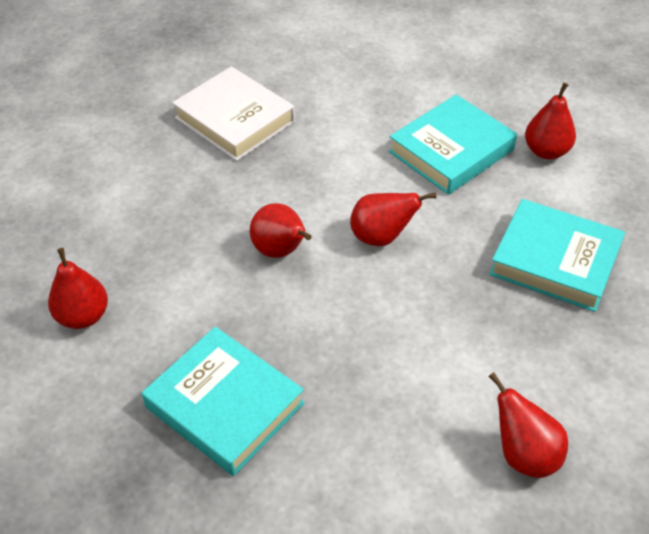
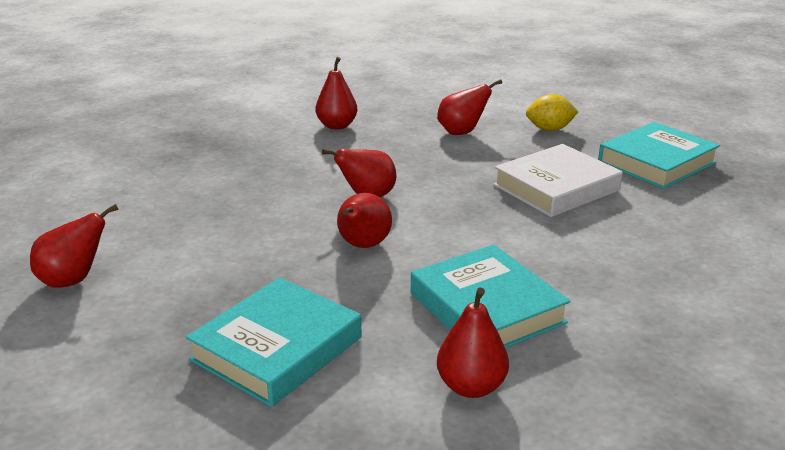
camera: 100 degrees right, 20 degrees down
turquoise book [142,327,304,476] -> turquoise book moved to [598,122,720,189]
none -> red pear [437,79,502,135]
none -> yellow lemon [526,94,578,131]

